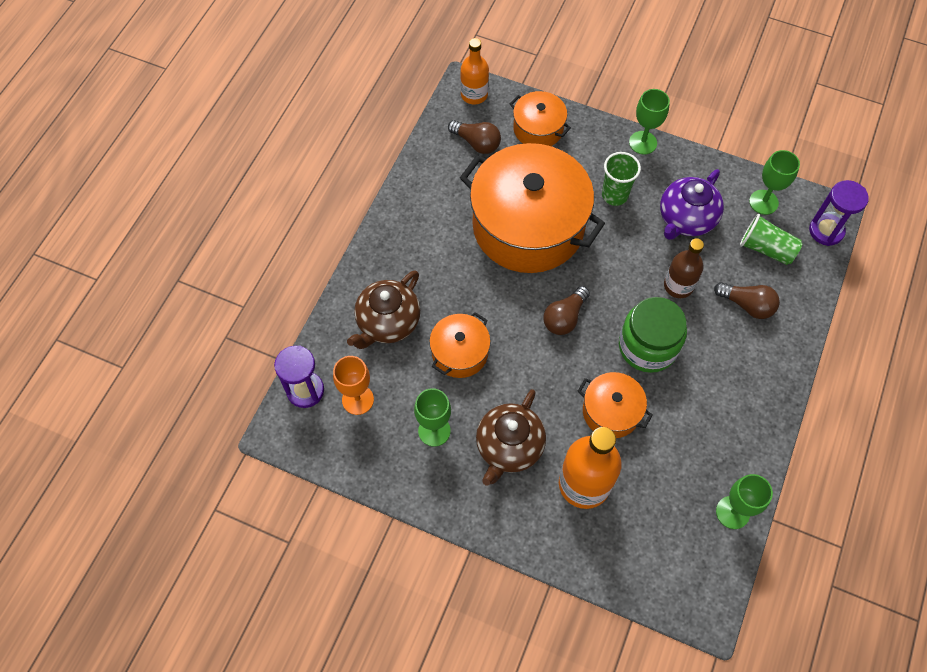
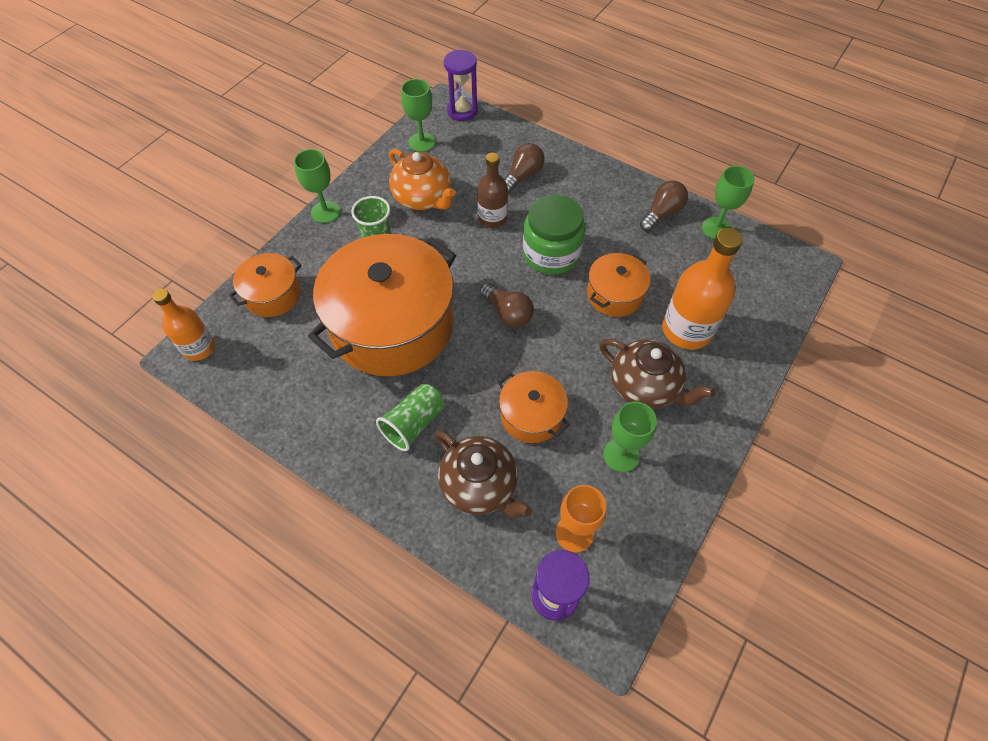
camera: 80 degrees left, 5 degrees down
brown light bulb [448,120,501,154] -> brown light bulb moved to [640,180,688,231]
purple teapot [660,169,724,240] -> orange teapot [389,149,456,210]
green cup [740,214,803,265] -> green cup moved to [376,384,444,451]

